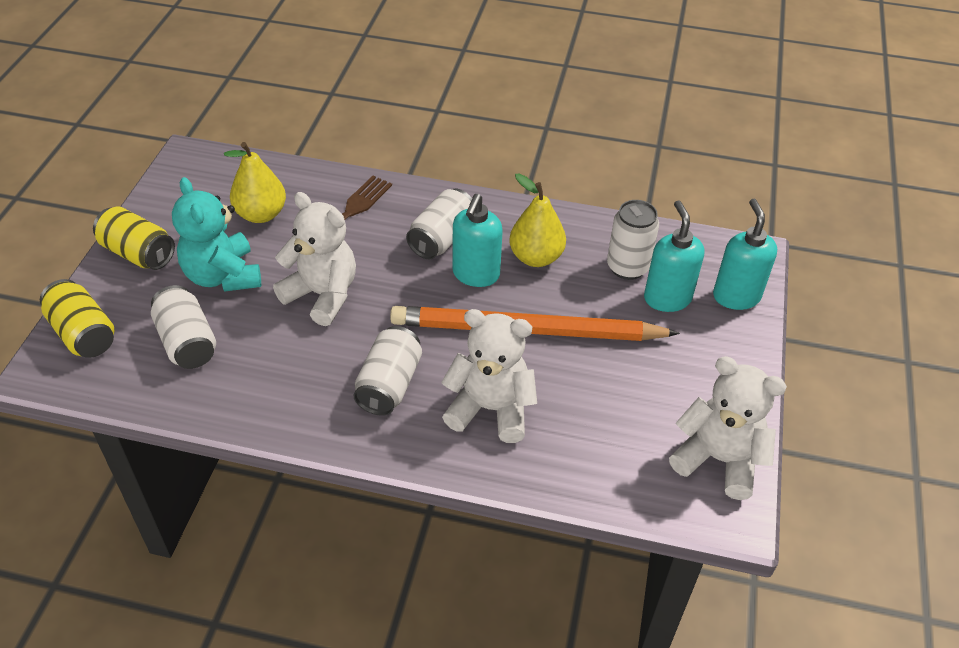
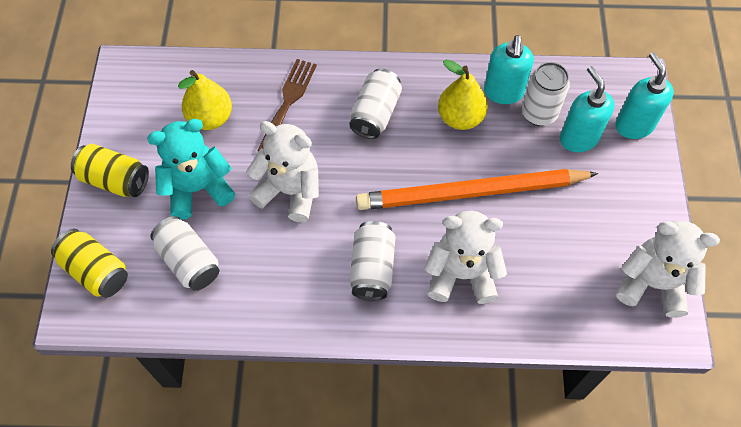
camera: 10 degrees left, 15 degrees up
turquoise teddy bear [172,177,261,292] -> turquoise teddy bear turned 105 degrees clockwise [147,119,235,220]
turquoise soap dispenser [453,194,503,287] -> turquoise soap dispenser moved to [484,35,534,104]

